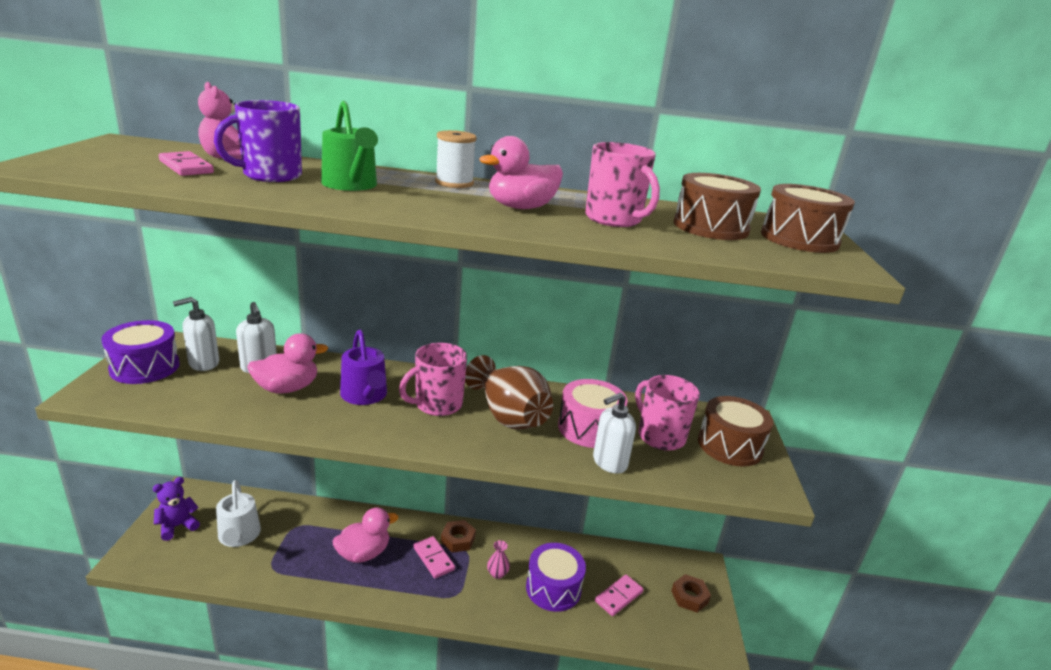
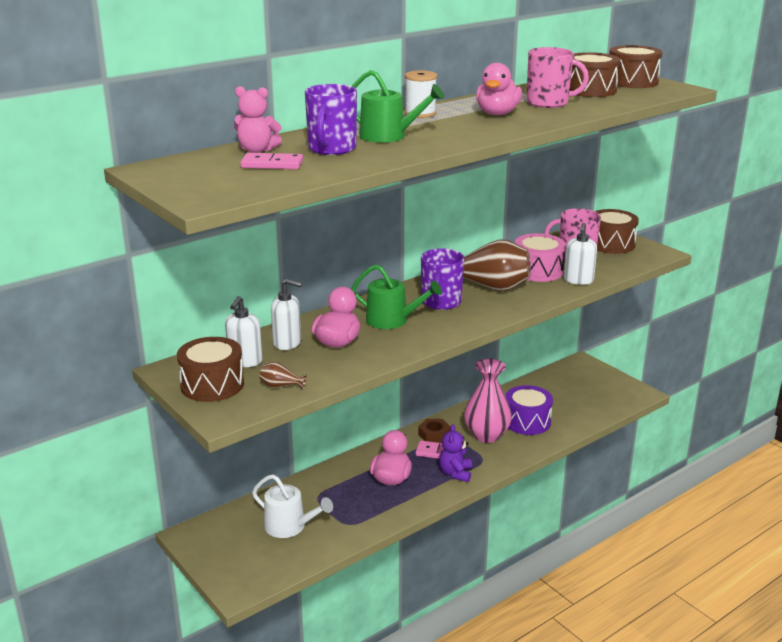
camera: 40 degrees left, 0 degrees up
purple drum [101,320,179,384] -> brown drum [177,337,244,402]
purple teddy bear [153,477,200,541] -> purple teddy bear moved to [439,424,472,482]
purple watering can [340,329,387,405] -> green watering can [351,264,442,329]
pink mug [399,343,467,416] -> purple mug [421,248,464,310]
pink vase [487,540,510,579] -> pink vase [464,359,512,443], size x2.39
pink domino [595,574,644,616] -> none
brown nut [671,574,711,613] -> none
none -> brown vase [260,362,307,390]

